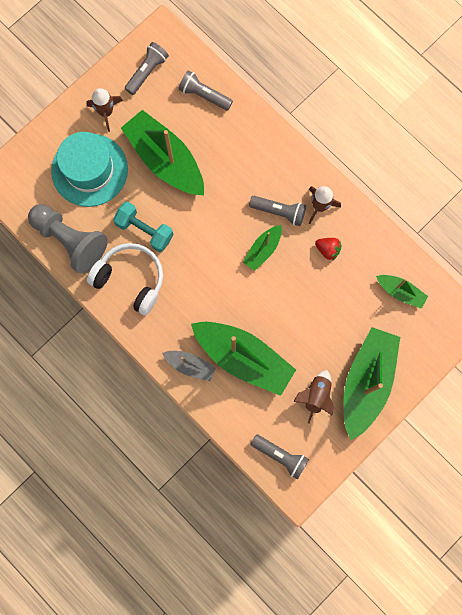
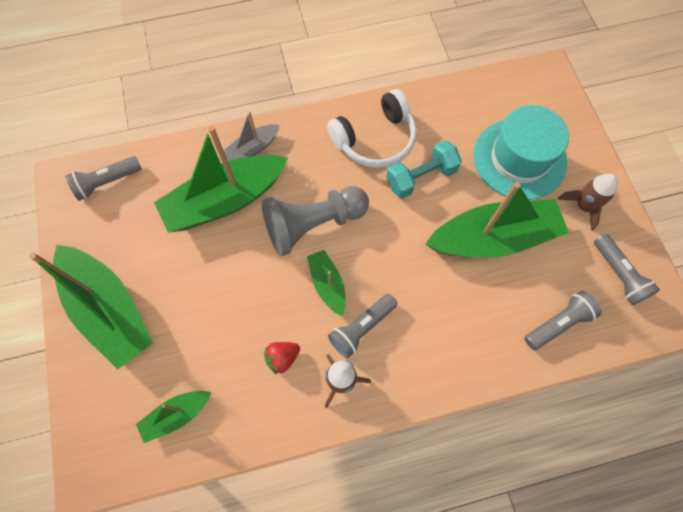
camera: 120 degrees right, 10 degrees down
grey pawn [28,204,108,273] -> grey pawn moved to [262,186,369,256]
brown rocket [294,370,334,424] -> none

